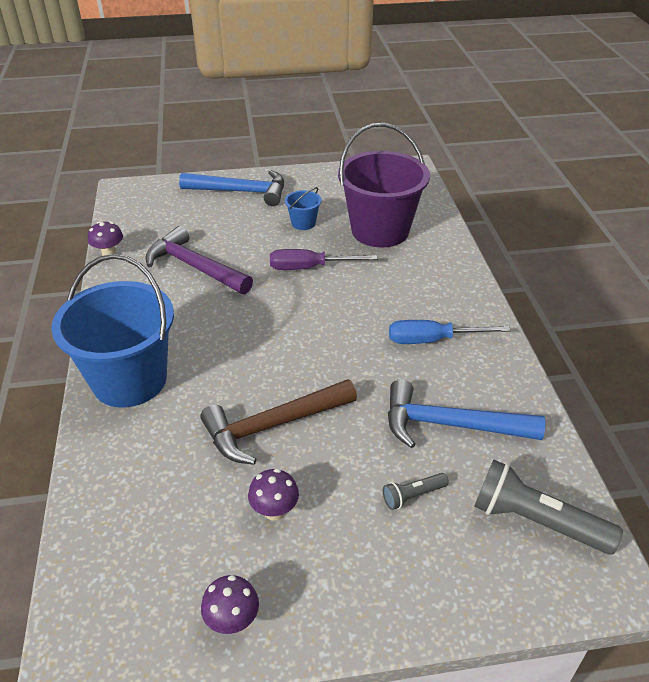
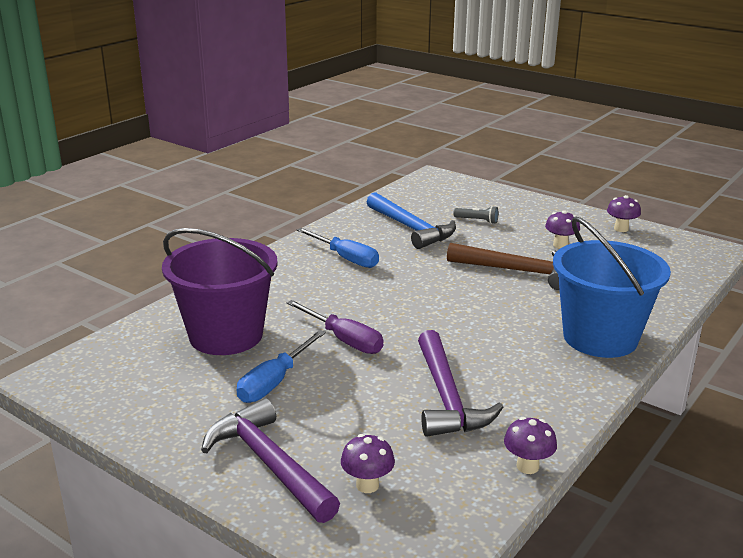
camera: 135 degrees left, 15 degrees down
blue hammer [179,170,284,206] -> purple hammer [201,398,340,523]
blue bucket [285,187,322,230] -> blue screwdriver [237,330,326,403]
grey flashlight [474,459,623,554] -> none
none -> purple mushroom [341,434,395,493]

